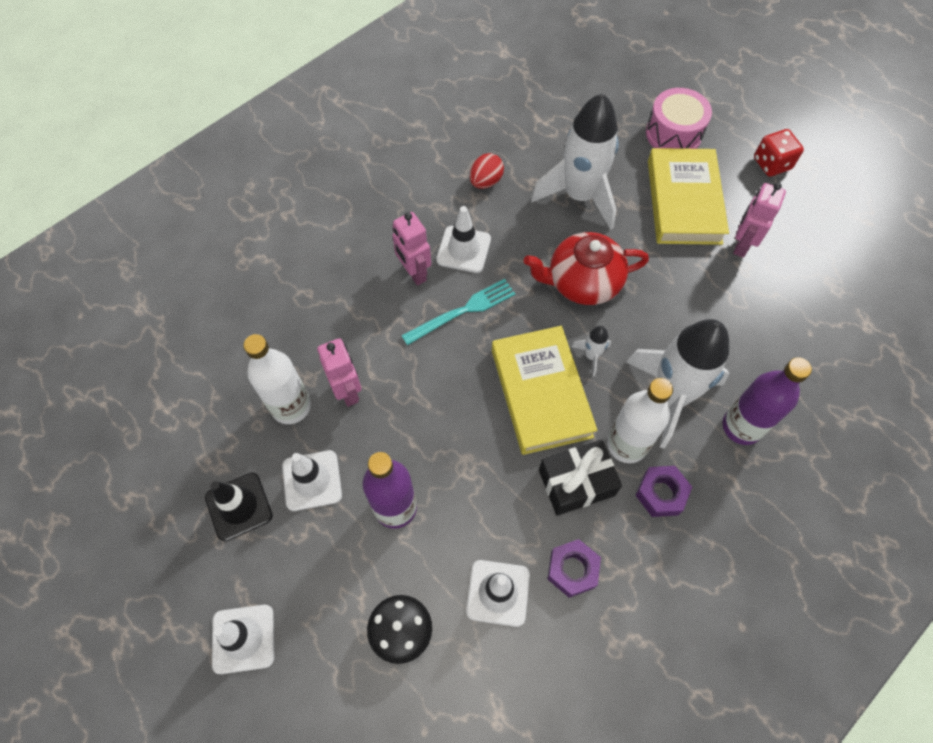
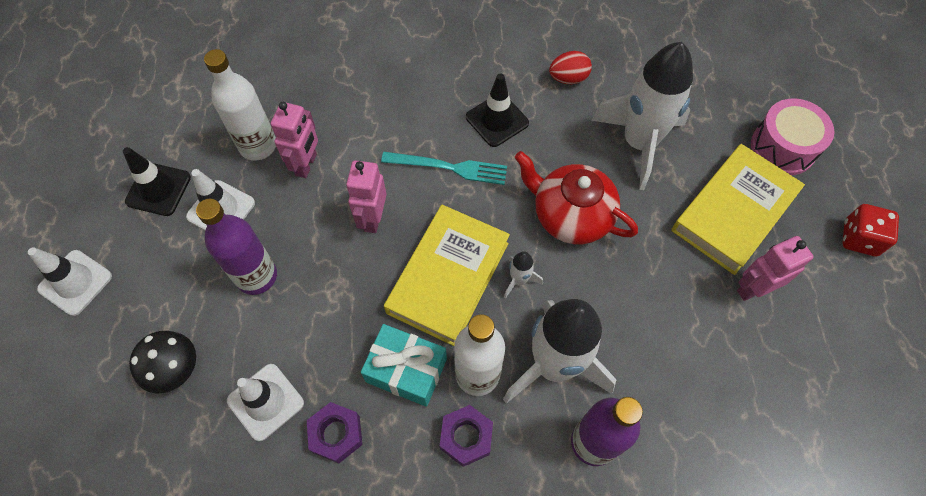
camera: 40 degrees right, 0 degrees up
pink robot [392,212,431,285] -> pink robot moved to [346,160,387,233]
white traffic cone [436,206,491,273] -> black traffic cone [466,73,529,147]
black gift [539,440,622,516] -> turquoise gift [361,324,447,407]

